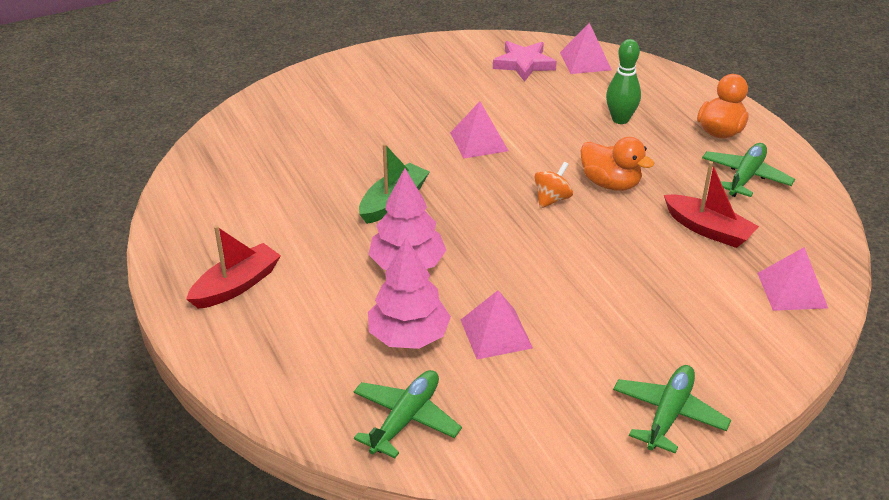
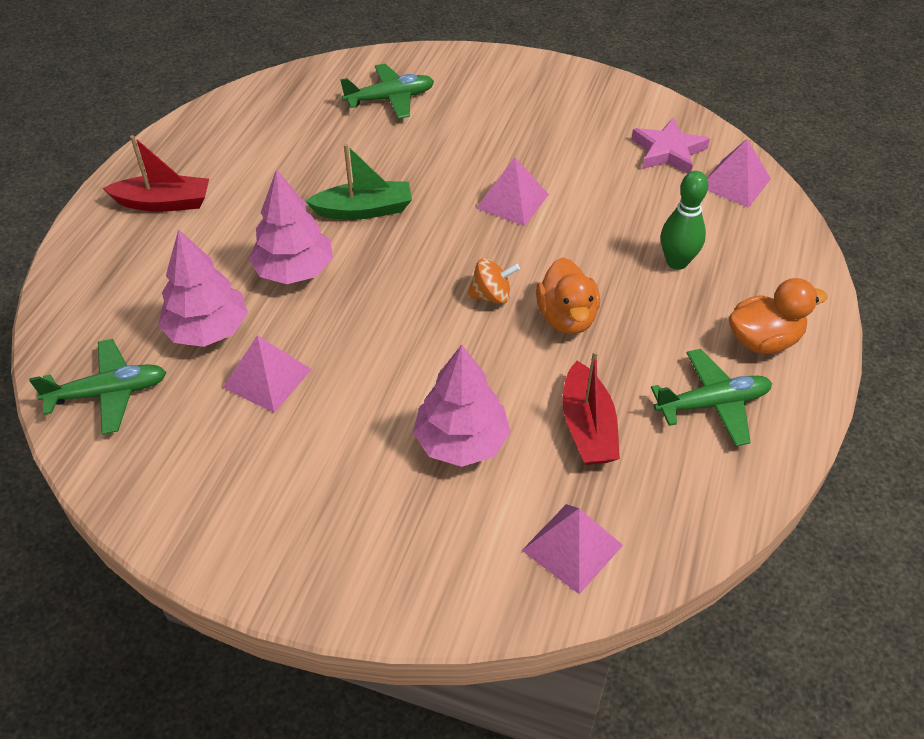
camera: 45 degrees right, 10 degrees up
green plane [613,365,731,453] -> green plane moved to [340,64,434,119]
none -> pink tree [413,345,511,467]

